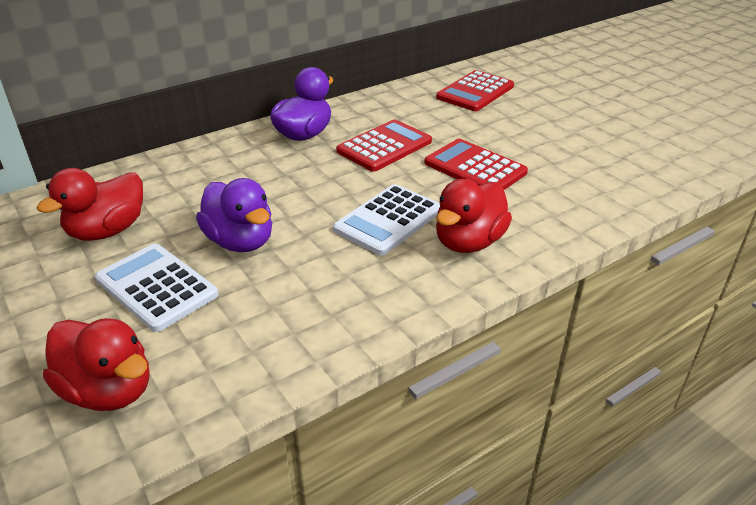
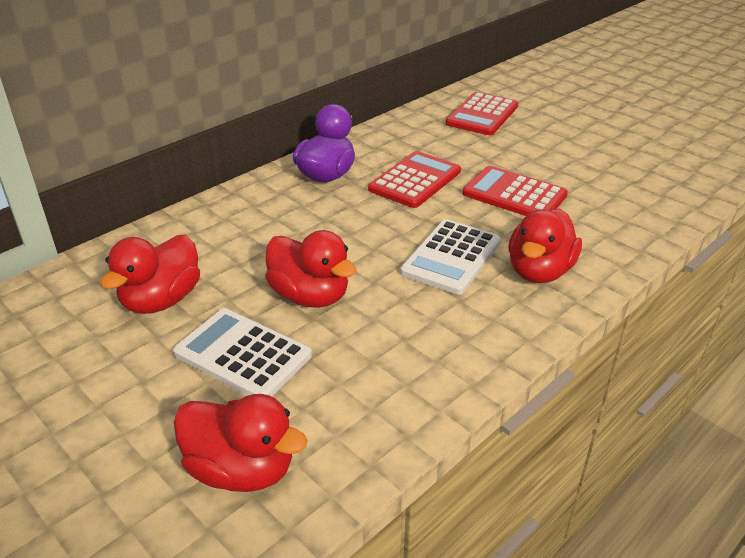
camera: 10 degrees left, 0 degrees up
purple duck [196,178,272,252] -> red duck [265,230,357,308]

